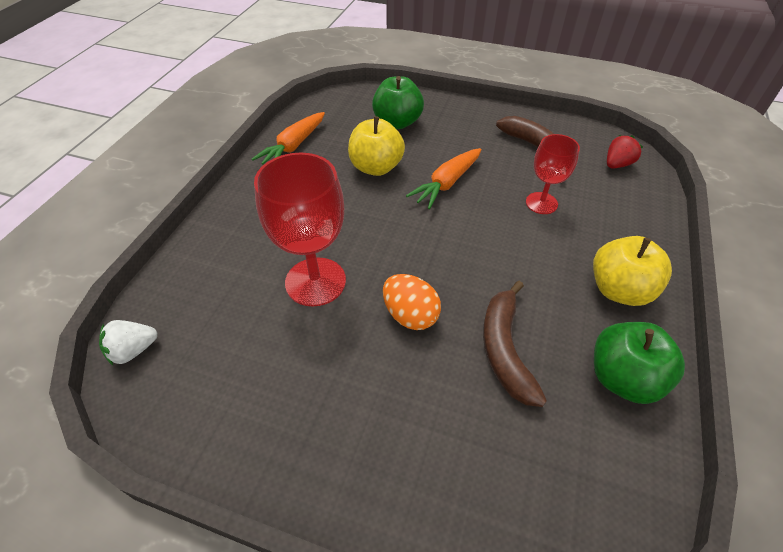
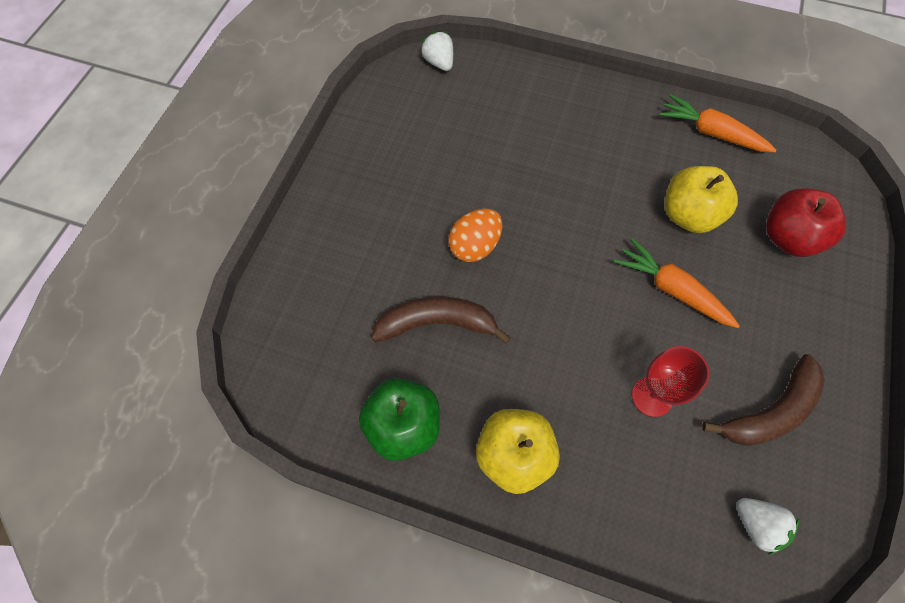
camera: 90 degrees right, 15 degrees up
red goblet [254,153,346,307] -> none
green apple [372,76,424,129] -> red apple [766,188,846,257]
red strawberry [607,135,643,169] -> white strawberry [736,498,799,555]

